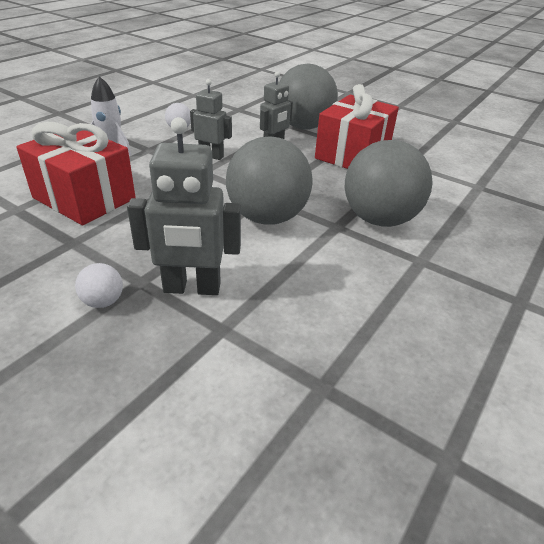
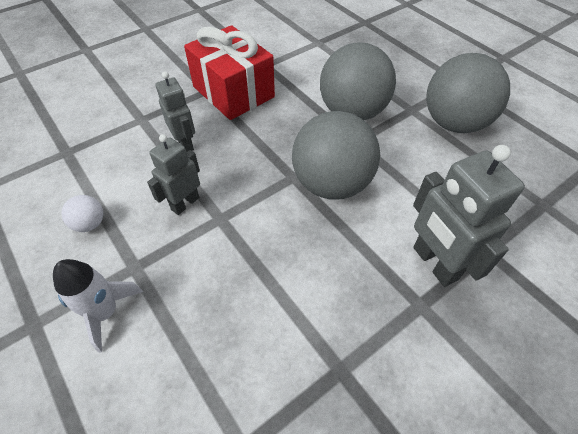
camera: 70 degrees left, 15 degrees up
red gift [16,122,136,226] -> none
white ball [75,263,123,308] -> none
grey robot [127,117,241,295] -> grey robot turned 135 degrees clockwise [413,145,525,287]
grey ball [279,64,338,130] -> grey ball moved to [426,53,510,133]

